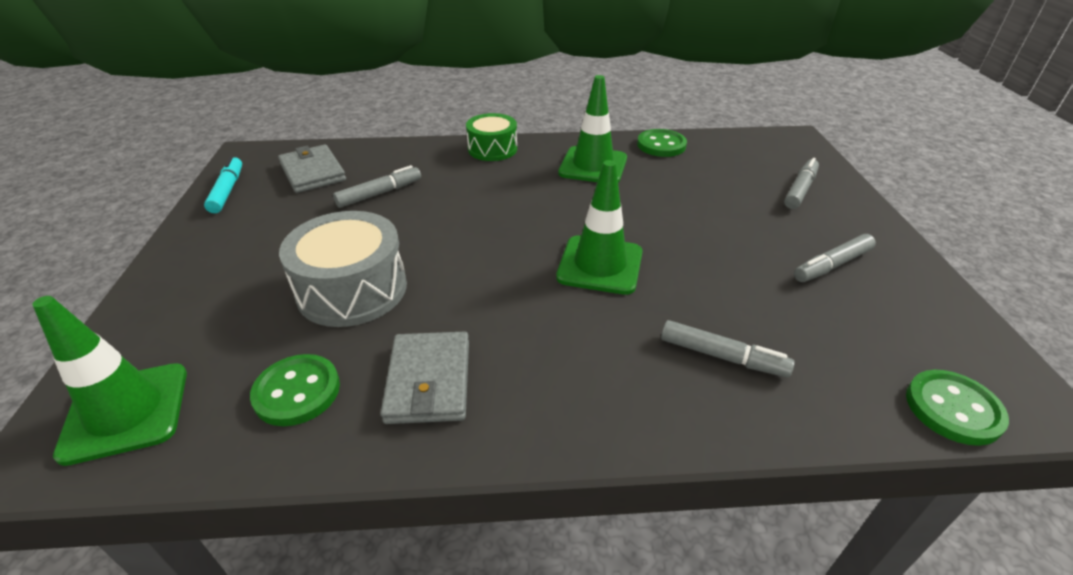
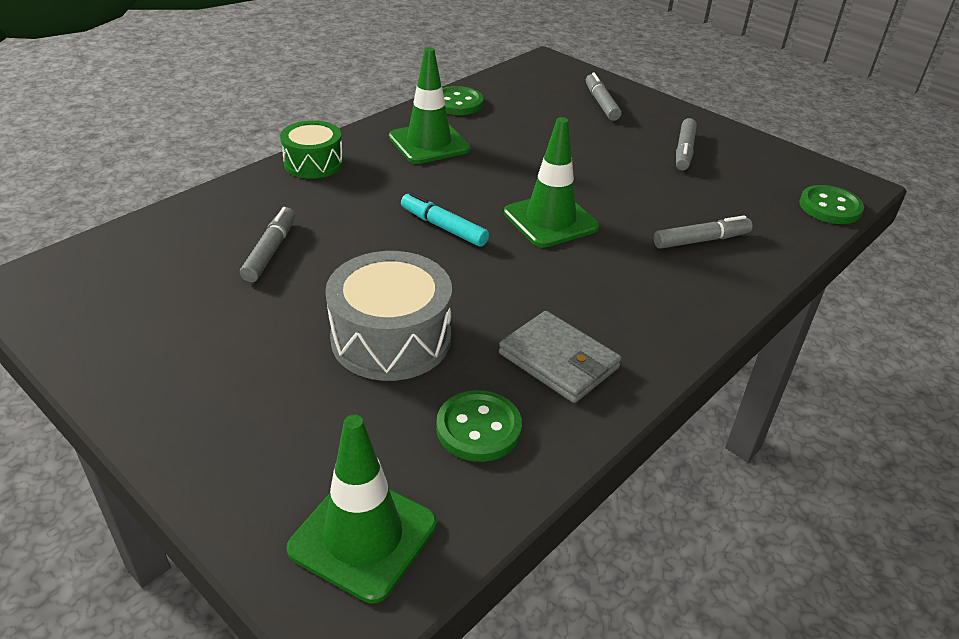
camera: 45 degrees left, 0 degrees up
turquoise marker [204,156,242,213] -> turquoise marker moved to [401,192,489,247]
grey wallet [278,144,346,193] -> none

